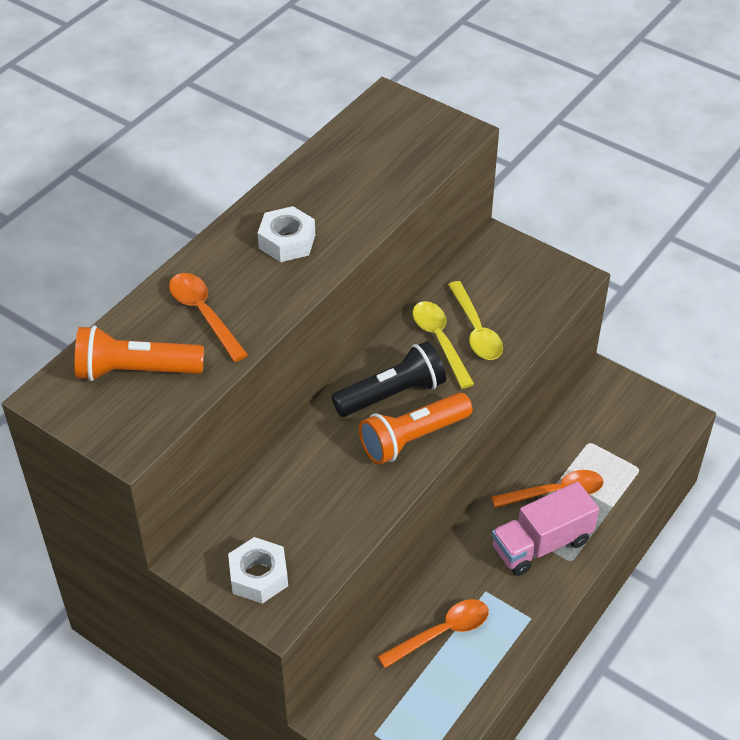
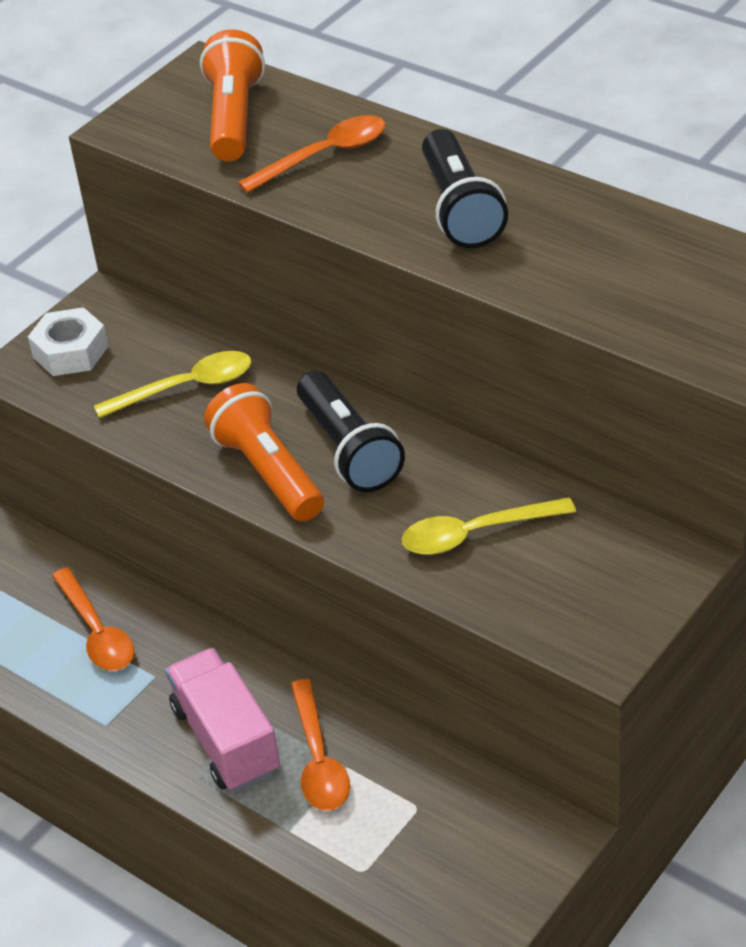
camera: 95 degrees right, 5 degrees down
white nut [258,206,315,262] -> black flashlight [422,129,508,248]
yellow spoon [413,301,474,389] -> yellow spoon moved to [94,351,252,418]

